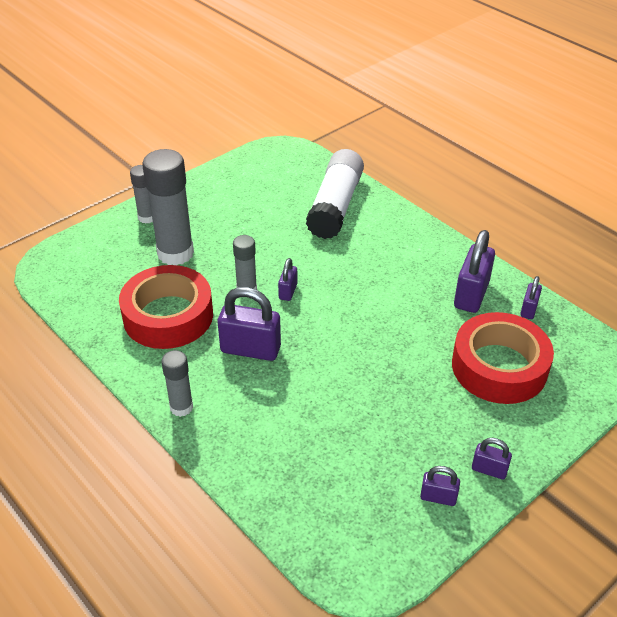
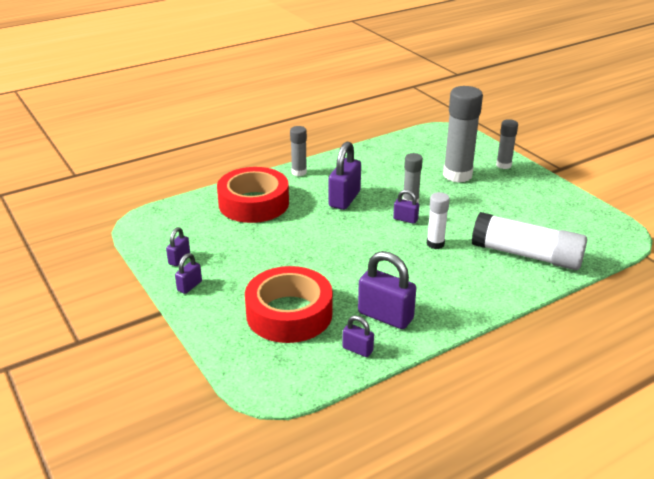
camera: 100 degrees right, 10 degrees down
red tape [119,265,213,349] -> red tape moved to [217,167,289,223]
none -> white glue stick [427,192,450,249]

